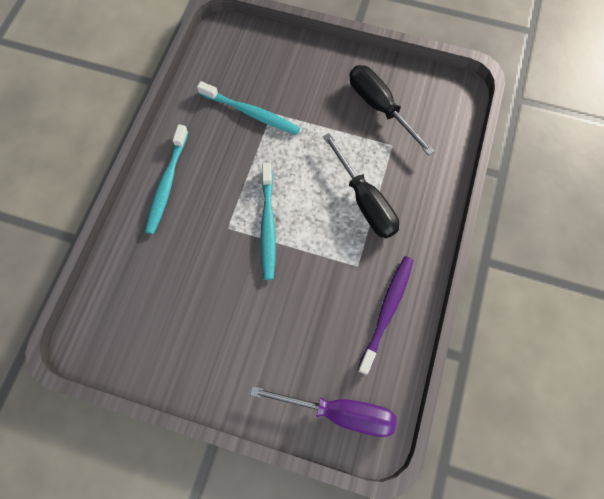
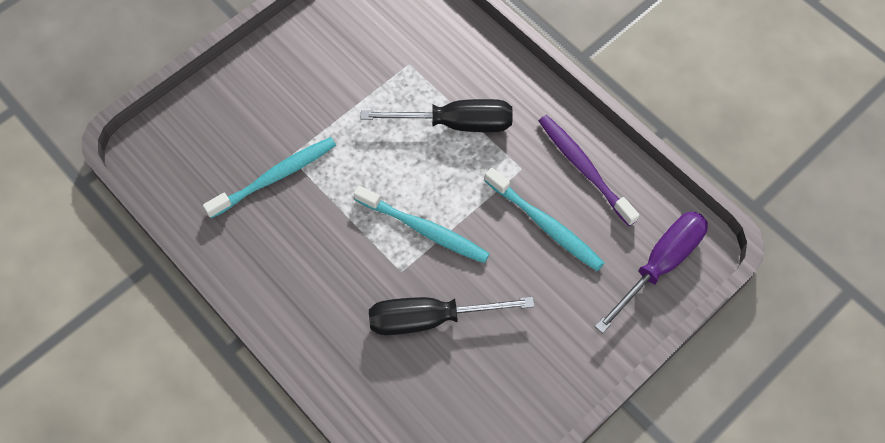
camera: 60 degrees left, 5 degrees down
turquoise toothbrush [145,124,188,234] -> turquoise toothbrush moved to [484,168,604,271]
black screwdriver [350,65,435,155] -> black screwdriver moved to [369,297,534,335]

